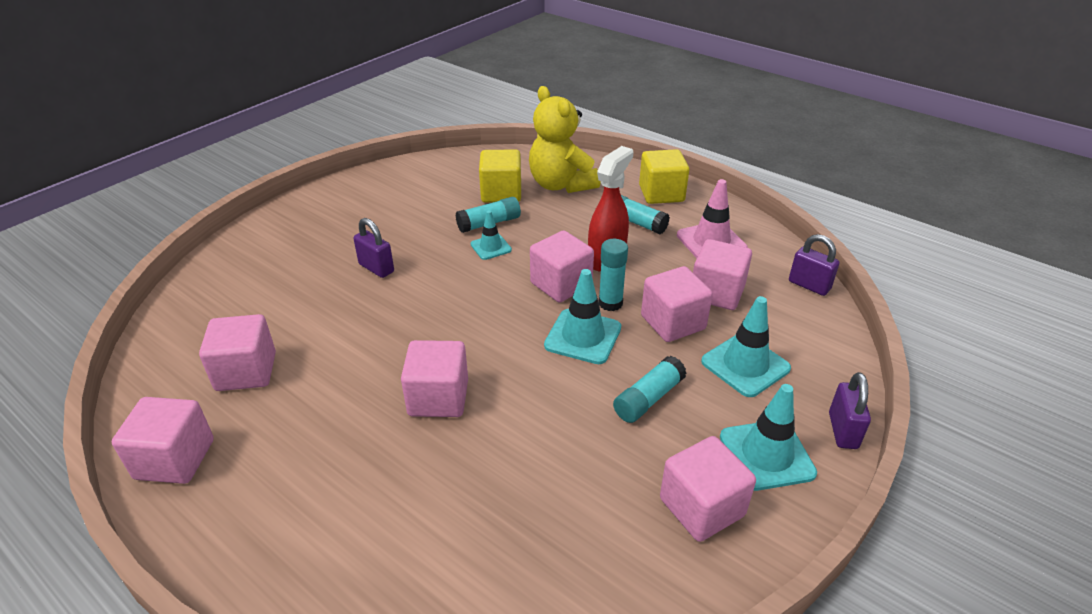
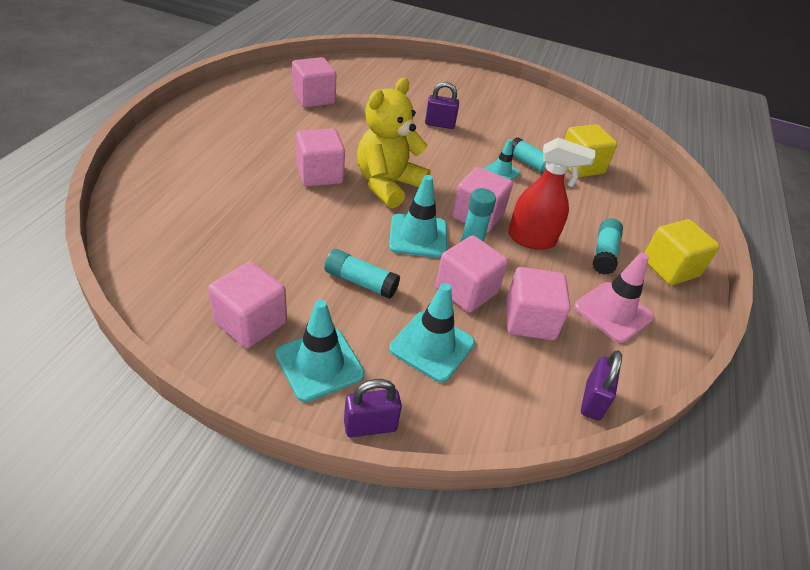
camera: 65 degrees right, 5 degrees up
pink cube [112,397,214,484] -> none
purple padlock [353,218,394,278] -> purple padlock turned 75 degrees clockwise [425,82,459,129]
yellow teddy bear [529,86,600,193] -> yellow teddy bear moved to [357,78,431,209]

